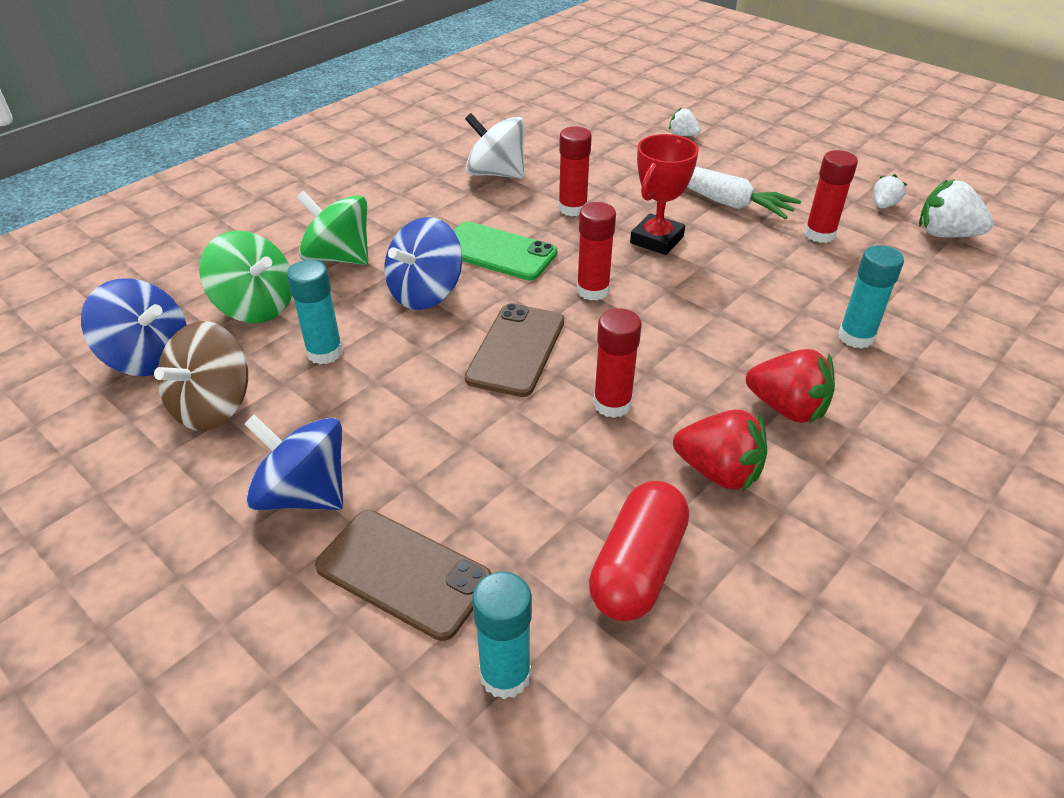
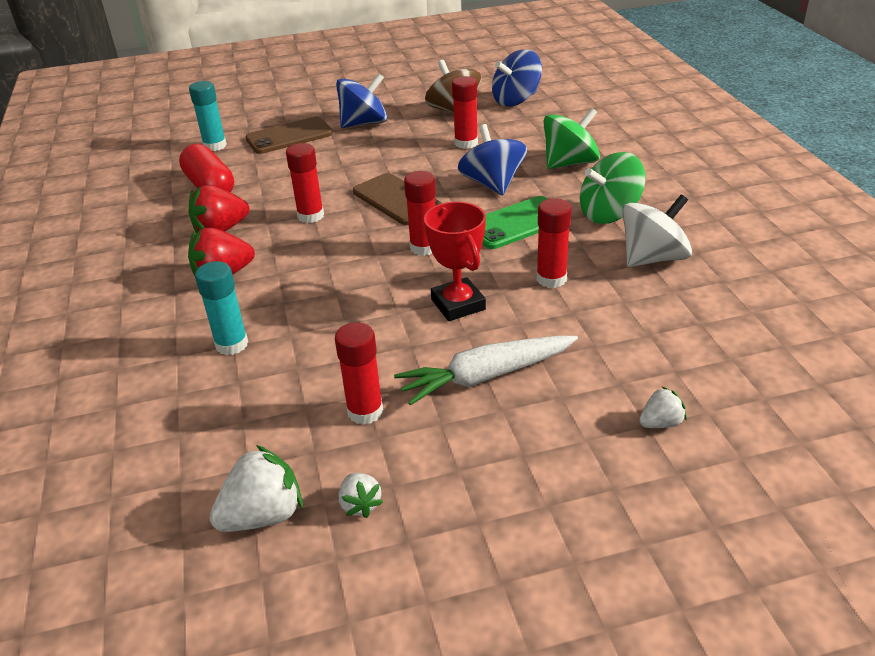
camera: 125 degrees right, 5 degrees down
green spinning top [199,231,292,323] -> green spinning top moved to [580,152,645,224]
turquoise glue stick [287,260,343,364] -> red glue stick [452,76,478,149]

